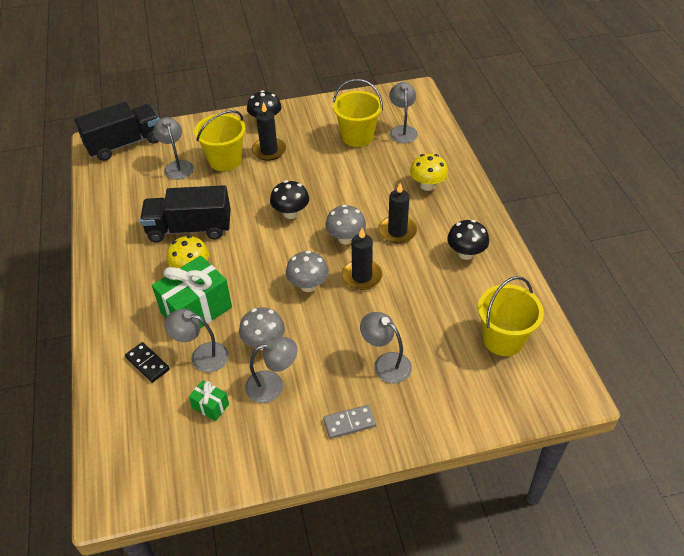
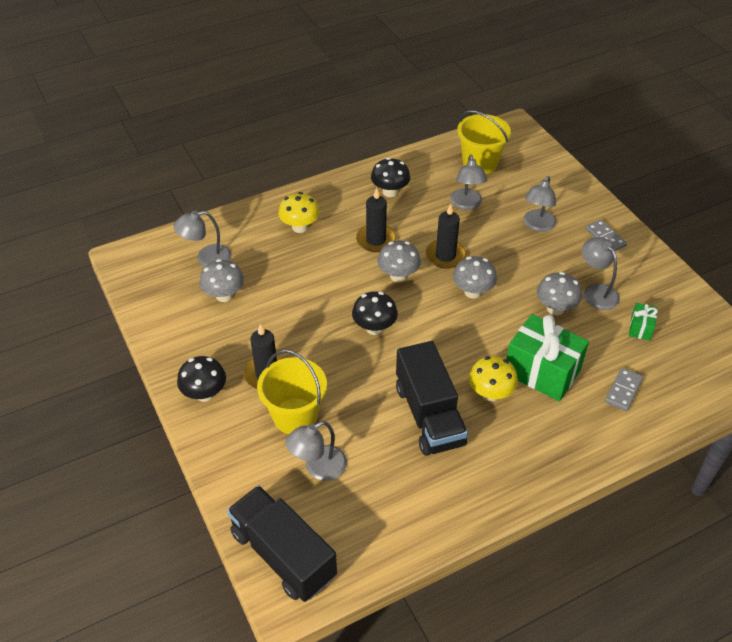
camera: 105 degrees left, 0 degrees up
black domino [125,342,170,383] -> grey domino [605,368,643,411]
grey lamp [164,309,229,372] -> grey lamp moved to [450,154,487,210]
yellow bucket [333,79,383,147] -> grey mushroom [200,259,244,302]

